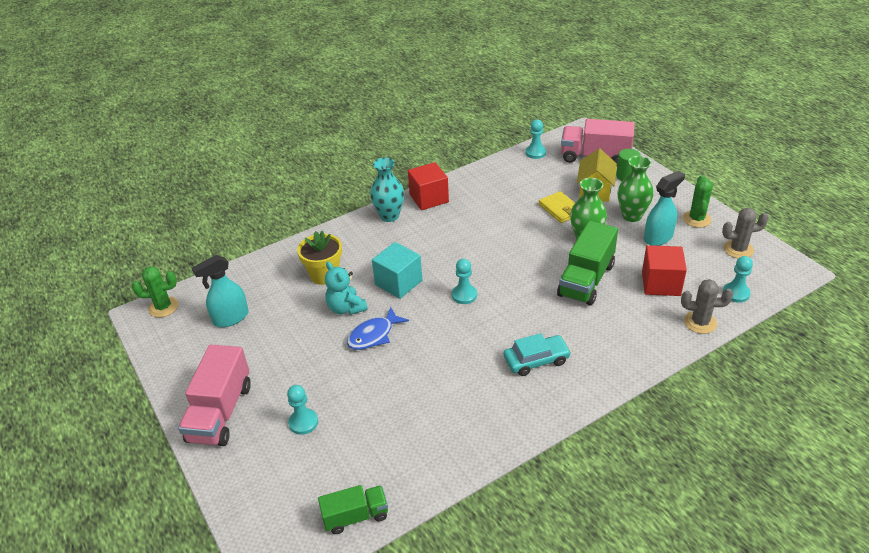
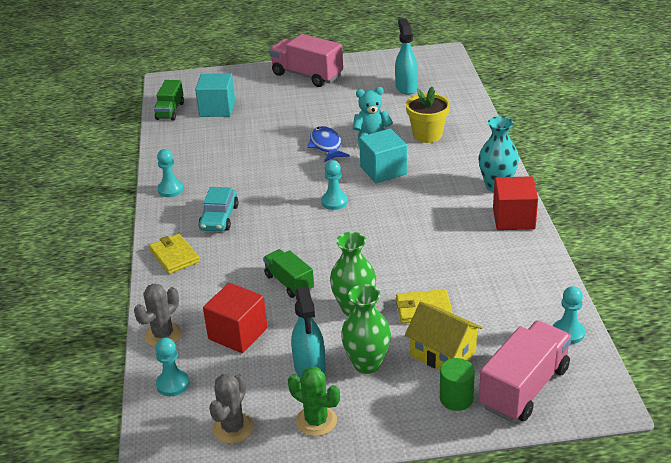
camera: 115 degrees right, 5 degrees down
green cactus [132,266,178,317] -> none
turquoise pawn [287,385,318,435] -> turquoise pawn moved to [157,149,184,197]
green truck [557,221,618,306] -> green truck [263,249,314,298], size x0.60
none -> yellow wallet [149,234,200,274]
none -> turquoise cube [195,73,235,117]

